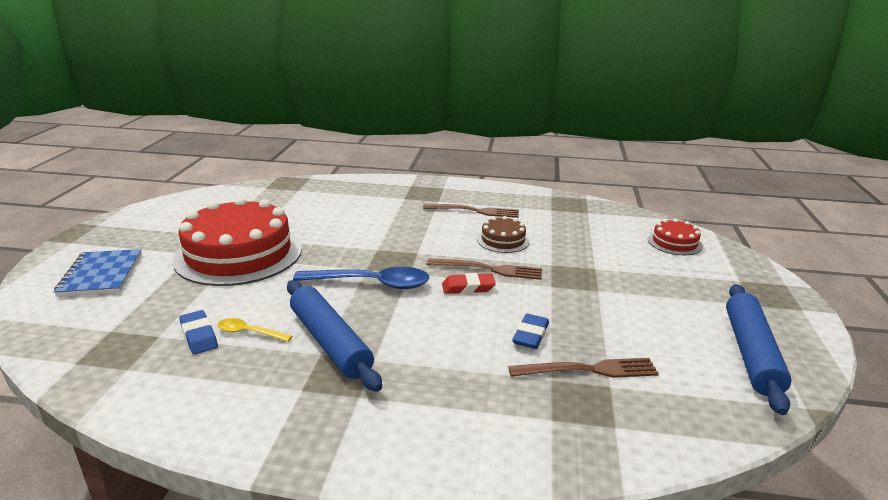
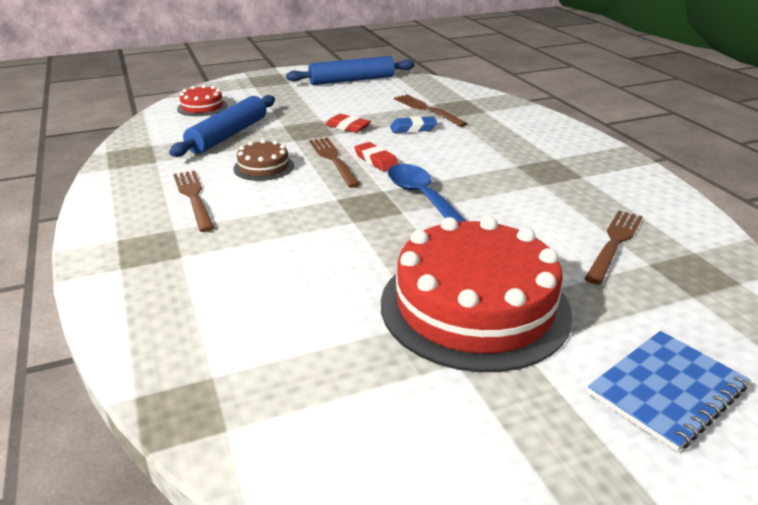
camera: 120 degrees left, 5 degrees up
blue eraser [179,310,218,355] -> brown fork [584,211,643,285]
yellow spoon [217,318,292,342] -> none
blue rolling pin [287,280,382,392] -> blue rolling pin moved to [169,95,275,157]
none -> red eraser [325,114,371,133]

